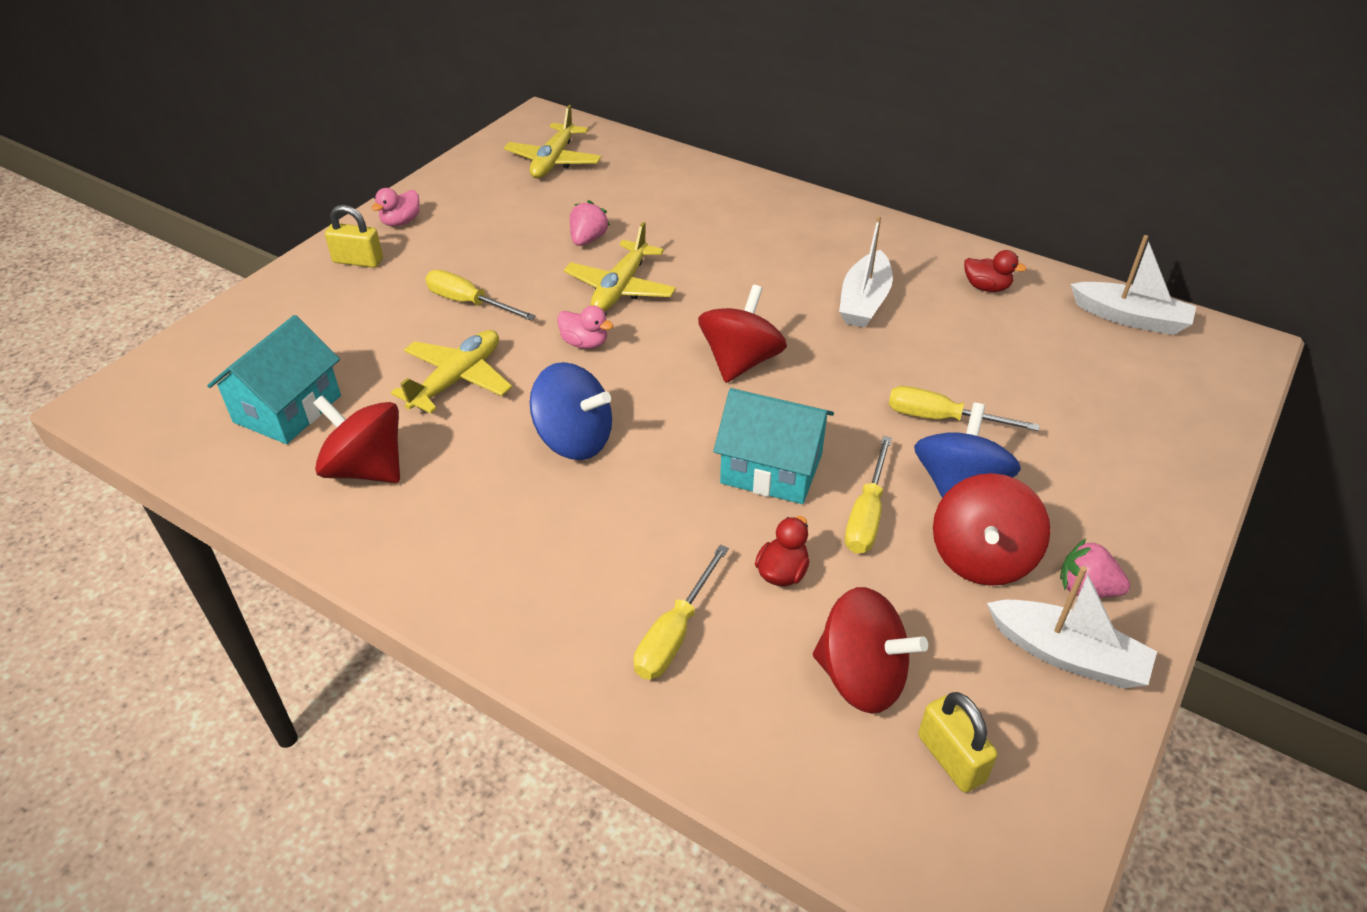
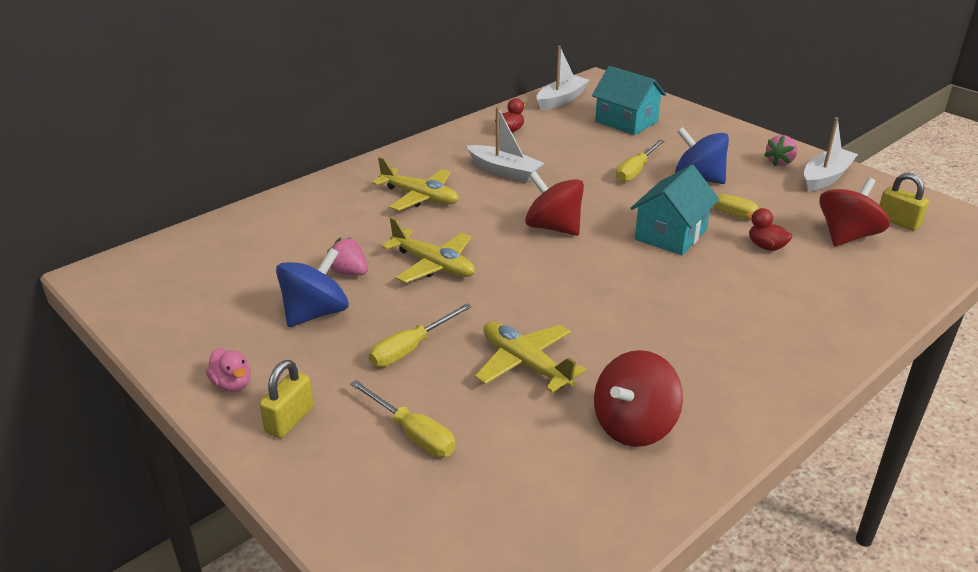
camera: 75 degrees left, 10 degrees down
turquoise house [207,315,341,444] -> turquoise house moved to [592,66,666,135]
yellow plane [504,105,601,178] -> yellow plane moved to [372,157,459,211]
blue spinning top [530,362,612,460] -> blue spinning top moved to [276,248,349,327]
pink duck [557,305,613,349] -> none
yellow screwdriver [634,544,729,679] -> yellow screwdriver moved to [350,380,456,457]
yellow padlock [918,692,998,793] -> yellow padlock turned 60 degrees clockwise [879,173,929,231]
red spinning top [933,473,1051,586] -> none

